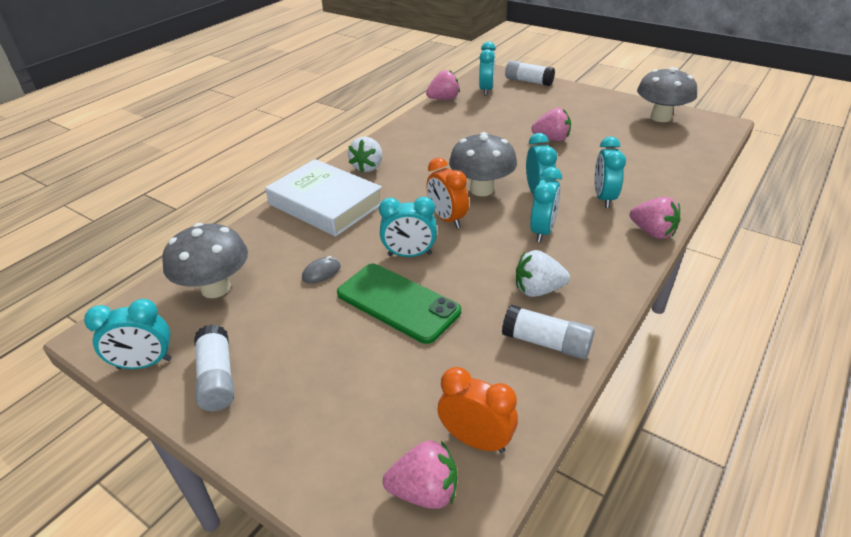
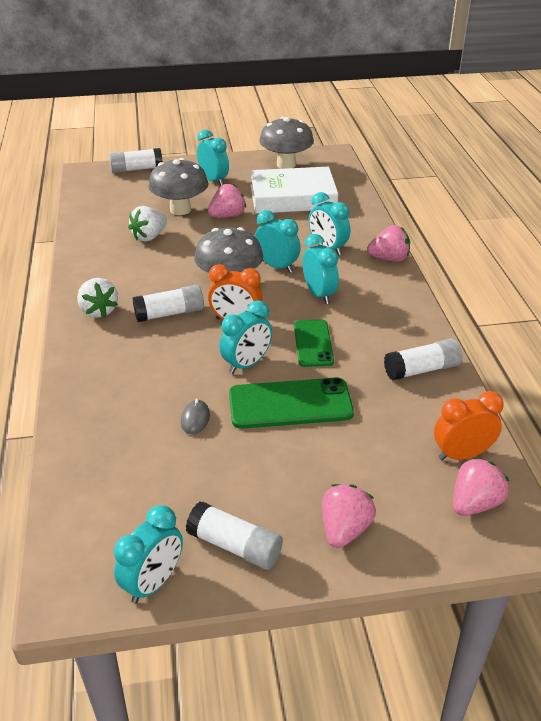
camera: 45 degrees left, 0 degrees up
grey mushroom [162,223,248,298] -> grey mushroom moved to [148,158,208,215]
white book [265,159,382,237] -> white book moved to [250,167,338,214]
pink strawberry [426,70,460,100] -> pink strawberry moved to [322,484,376,548]
turquoise clock [479,42,496,96] -> turquoise clock moved to [197,130,229,186]
white strawberry [516,250,570,297] -> white strawberry moved to [128,206,167,242]
none -> white glue stick [132,285,204,322]
none -> green phone [294,320,334,367]

